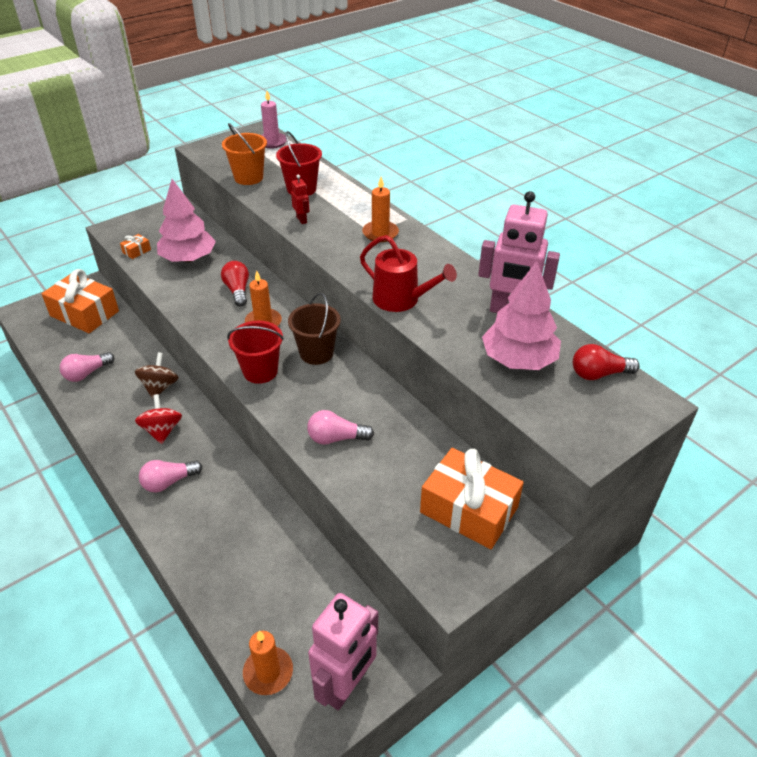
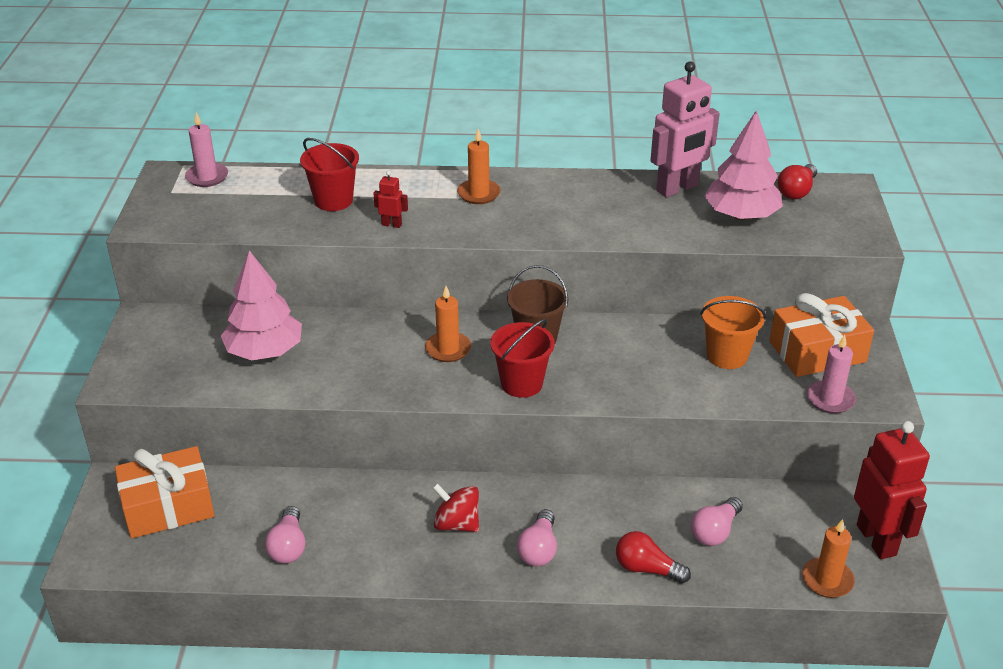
camera: 50 degrees left, 5 degrees down
orange gift [120,234,151,259] -> none
brown spinning top [135,352,179,399] -> none
red light bulb [221,261,249,306] -> red light bulb moved to [616,531,691,584]
orange bucket [222,123,267,185] -> orange bucket moved to [700,296,766,369]
pink light bulb [307,410,374,445] -> pink light bulb moved to [691,497,743,546]
pink robot [308,593,378,710] -> red robot [854,421,930,559]
red watering can [360,235,457,312] -> none
none -> pink candle [807,335,856,414]

